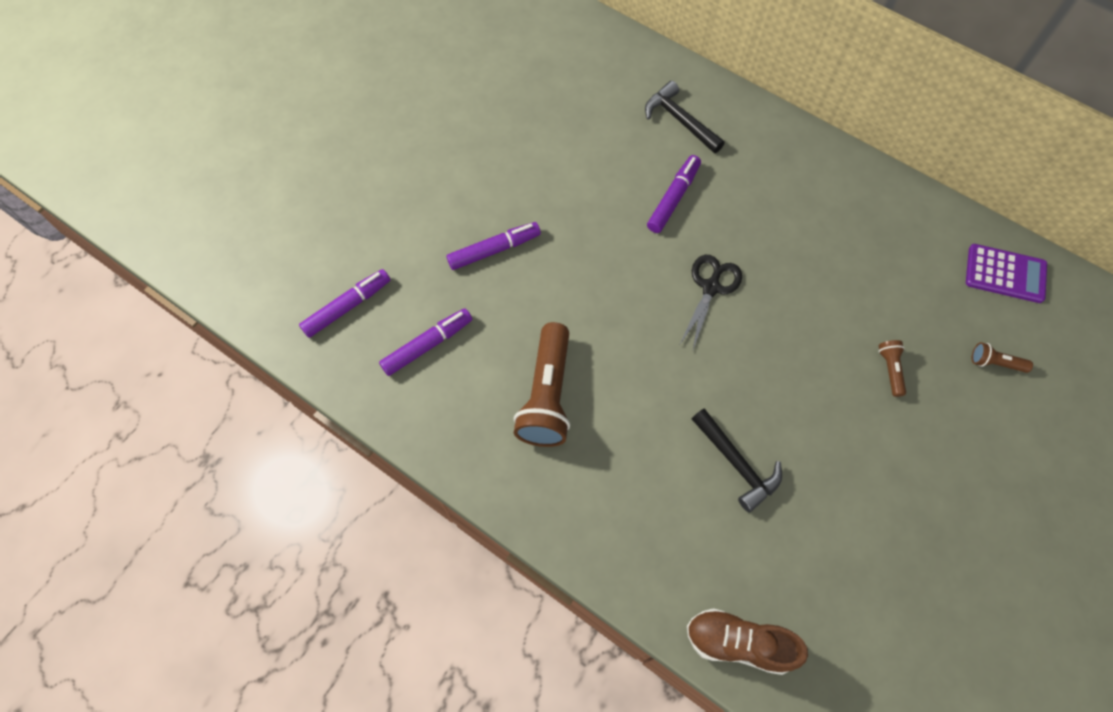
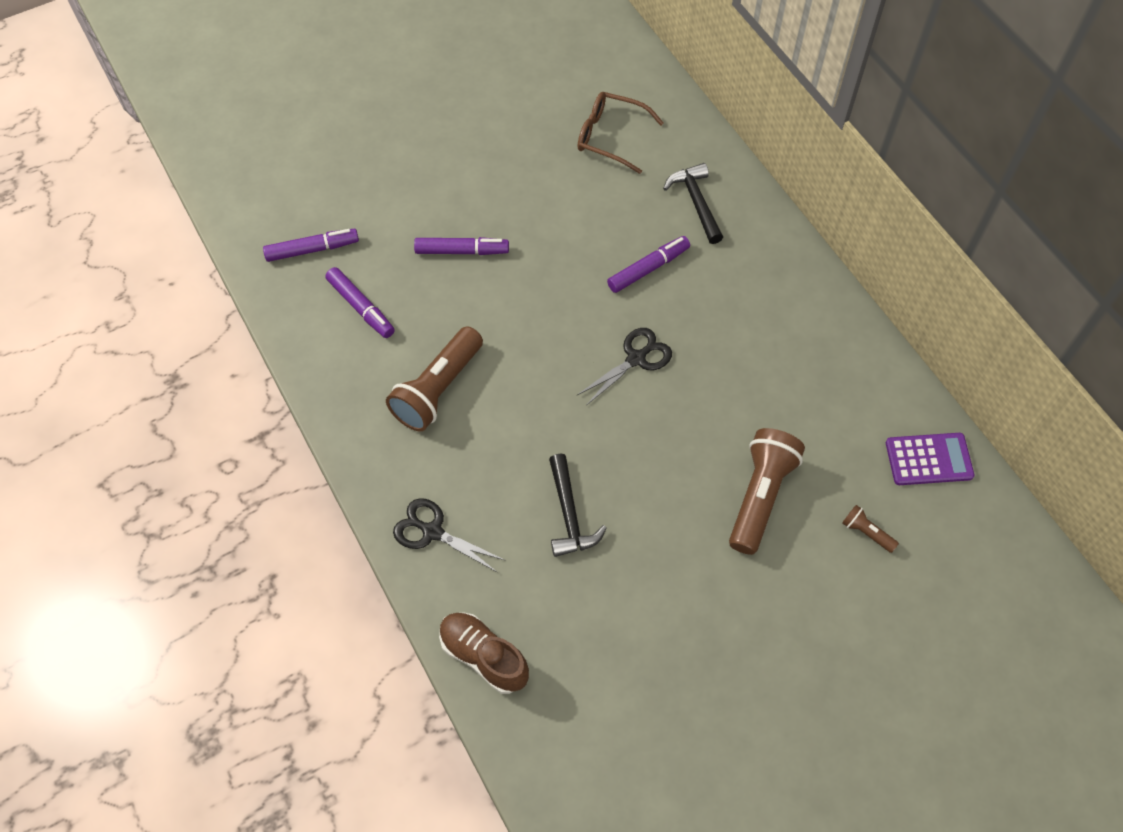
camera: 25 degrees right, 5 degrees down
purple marker [379,308,472,376] -> purple marker turned 60 degrees clockwise [325,267,395,338]
brown flashlight [878,340,906,397] -> brown flashlight [729,428,805,555], size x2.21
purple calculator [966,244,1047,303] -> purple calculator turned 45 degrees counterclockwise [886,433,975,485]
none -> black scissors [393,498,506,573]
none -> brown glasses [577,92,664,174]

